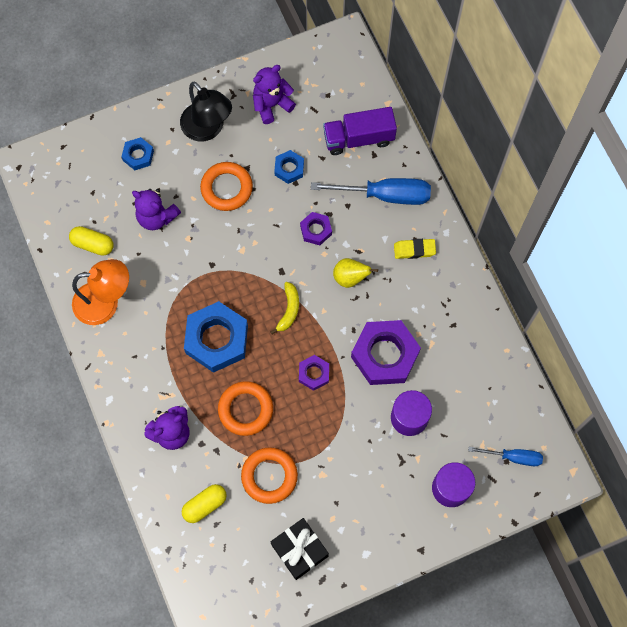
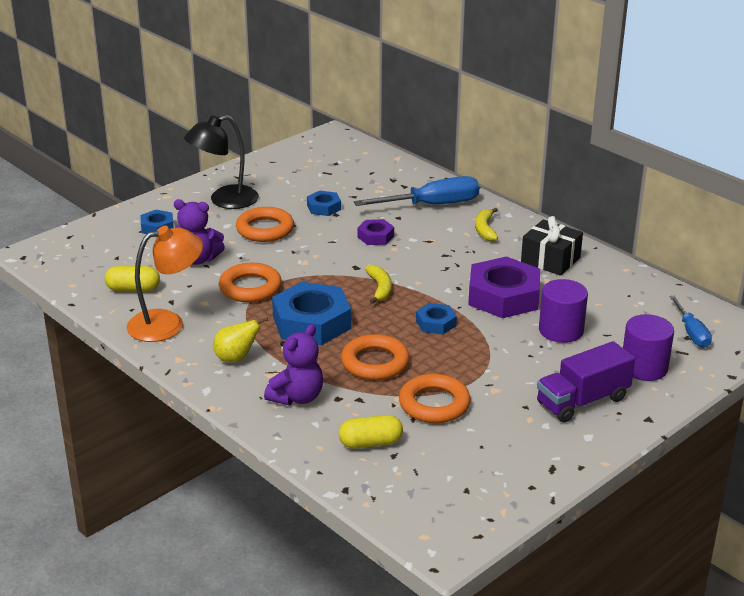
camera: 20 degrees left, 40 degrees down
black lamp [180,82,232,141] -> black lamp turned 120 degrees clockwise [184,115,259,209]
yellow capsule [182,484,227,523] -> yellow capsule turned 45 degrees clockwise [339,415,403,449]
purple teddy bear [253,65,296,124] -> none
black gift [271,518,329,580] -> black gift moved to [521,216,583,276]
purple nut [299,355,329,391] -> blue nut [416,303,457,335]
purple truck [323,107,397,155] -> purple truck moved to [537,341,635,422]
yellow pear [333,258,378,288] -> yellow pear moved to [213,318,268,363]
yellow eraser [394,239,436,259] -> yellow banana [475,208,498,241]
blue screwdriver [468,447,543,466] -> blue screwdriver turned 90 degrees clockwise [670,296,712,348]
none -> orange ring [219,263,282,302]

